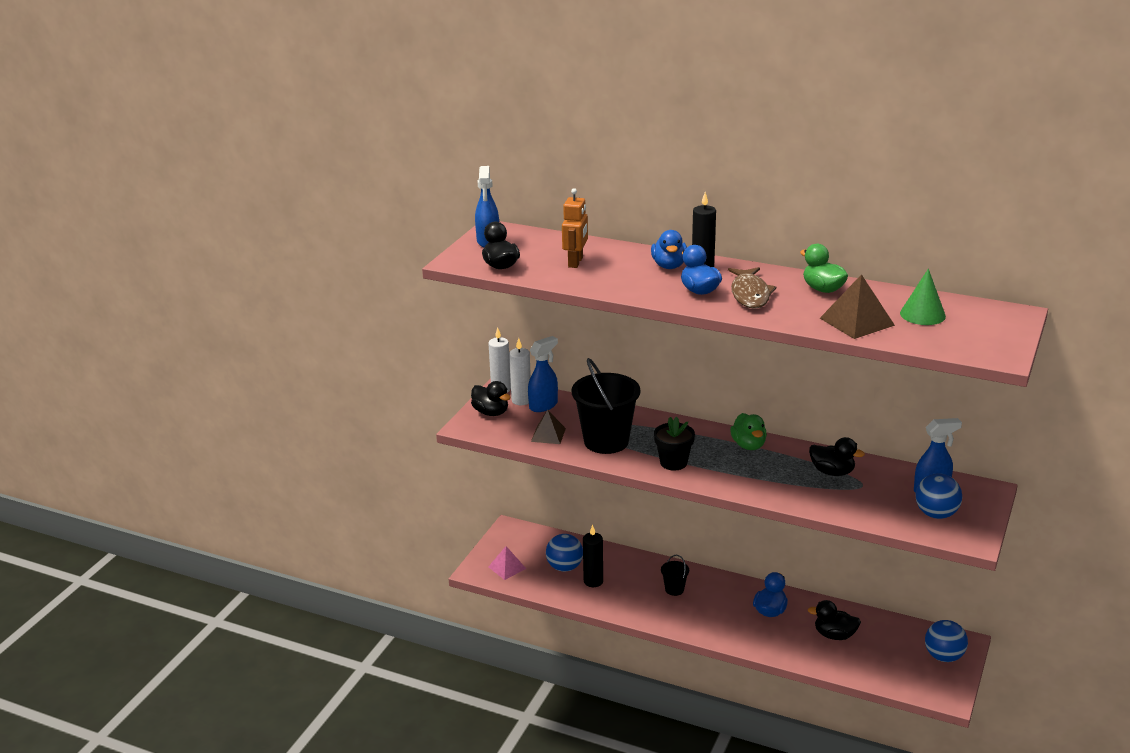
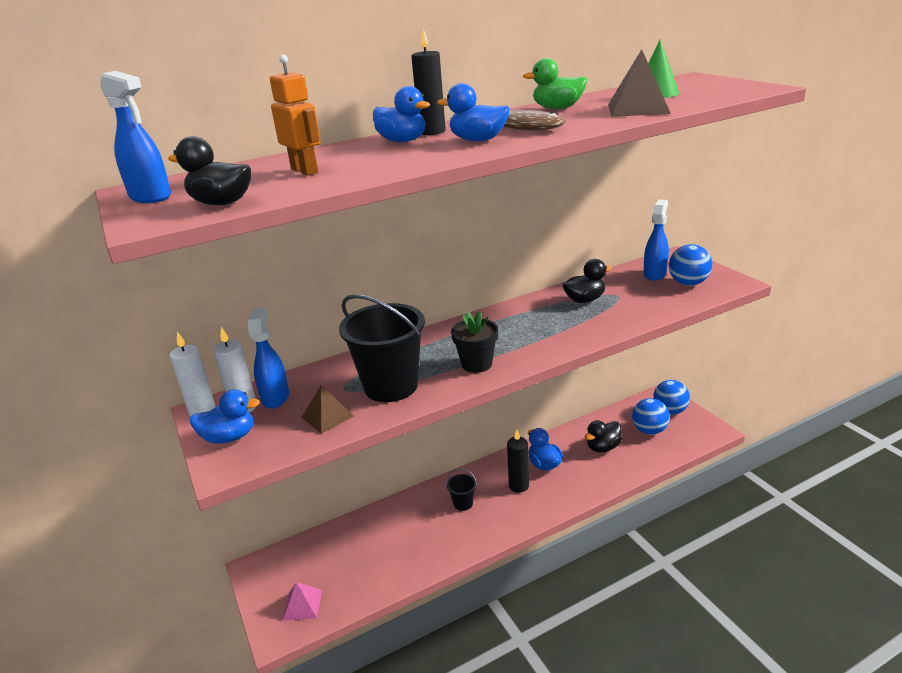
camera: 50 degrees left, 0 degrees up
black duck [471,381,511,416] -> blue duck [189,389,260,444]
blue ball [546,534,583,572] -> blue ball moved to [632,398,670,435]
black candle [583,525,603,587] -> black candle moved to [507,430,529,493]
green duck [730,413,767,450] -> none

